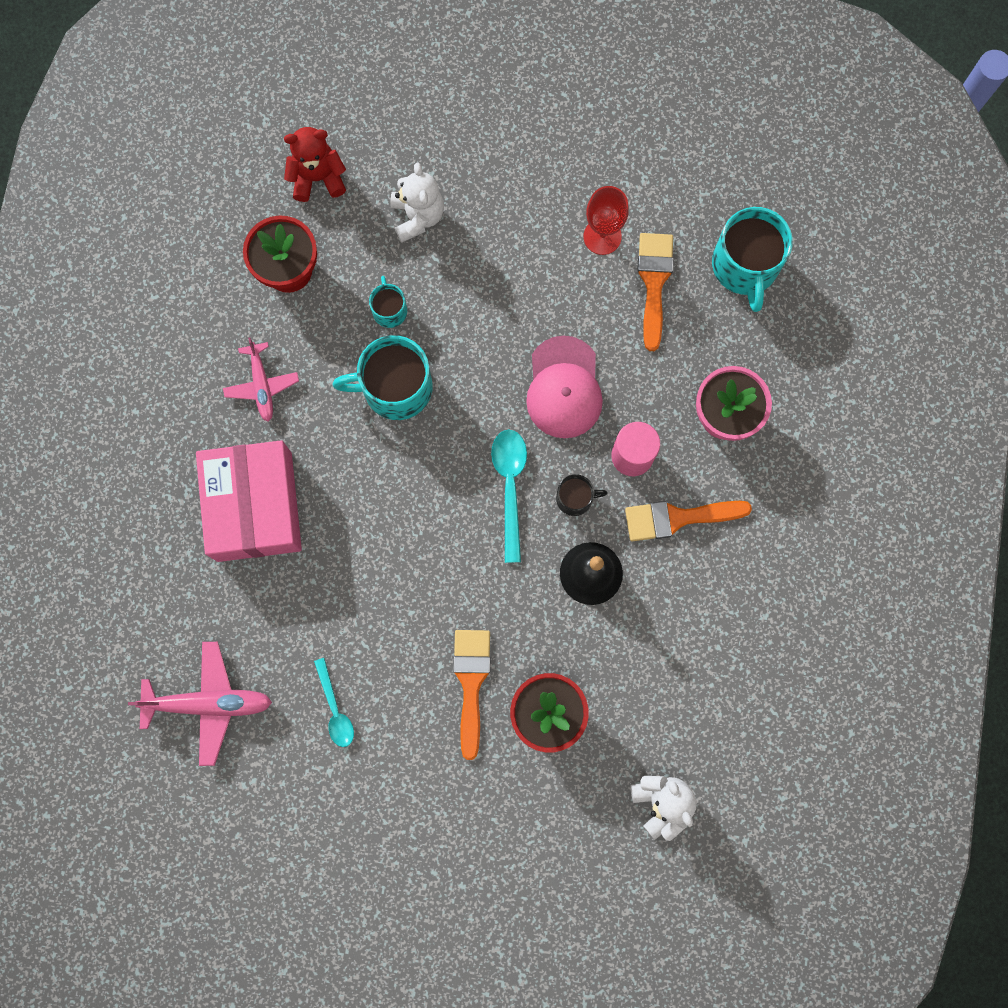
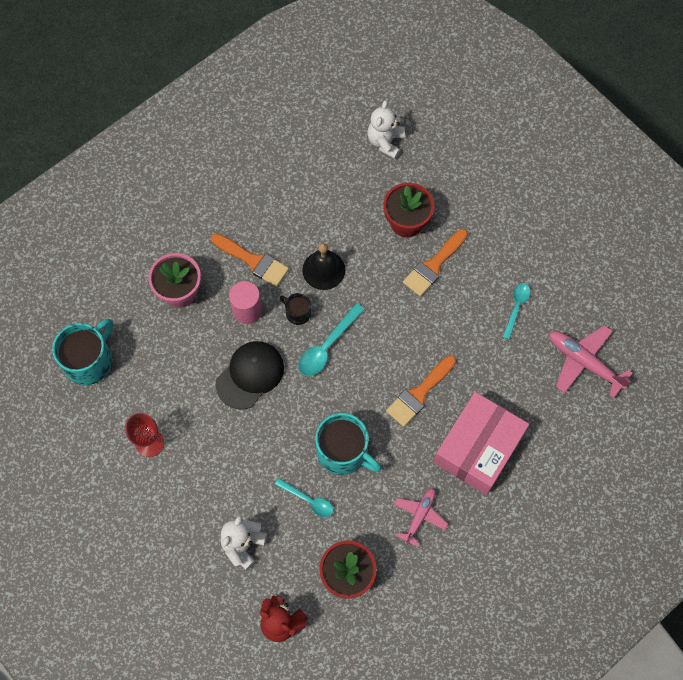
camera: 140 degrees left, 10 degrees down
turquoise mug [369,276,407,328] -> turquoise spoon [275,478,333,517]
pink cap [526,336,603,438] -> black cap [216,341,284,409]
orange brush [637,233,673,351] -> orange brush moved to [386,355,456,427]

